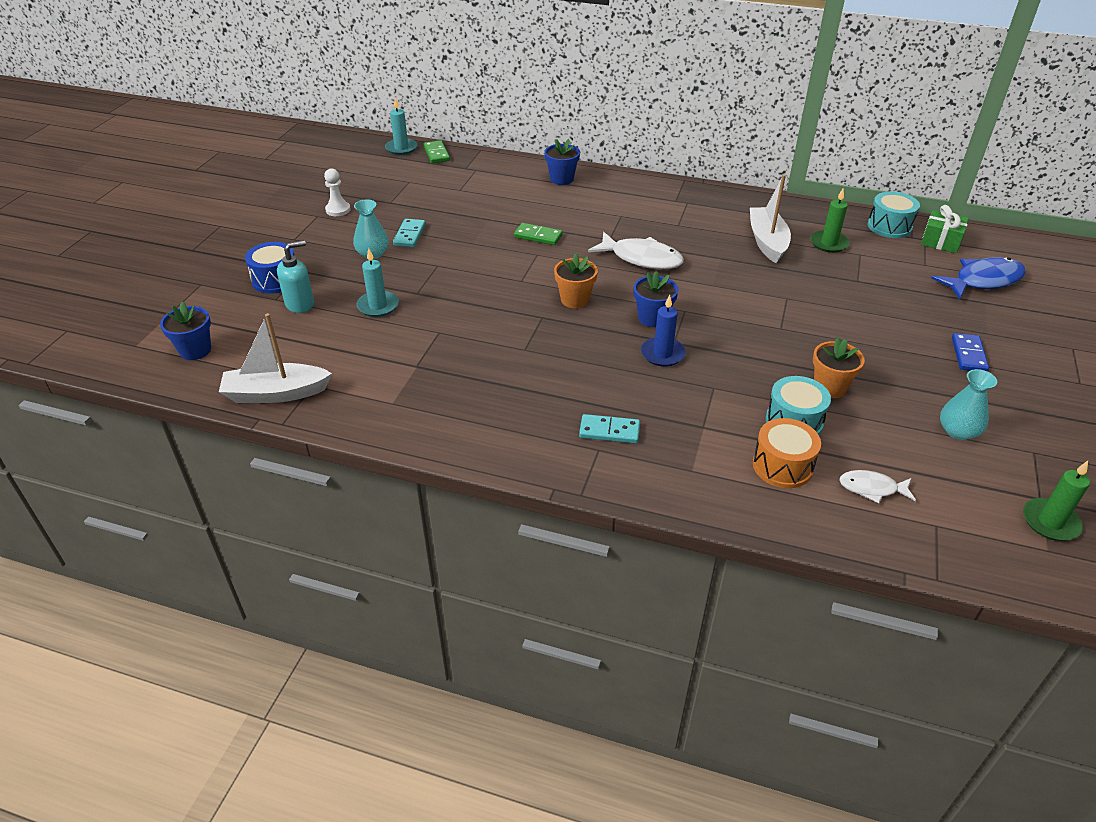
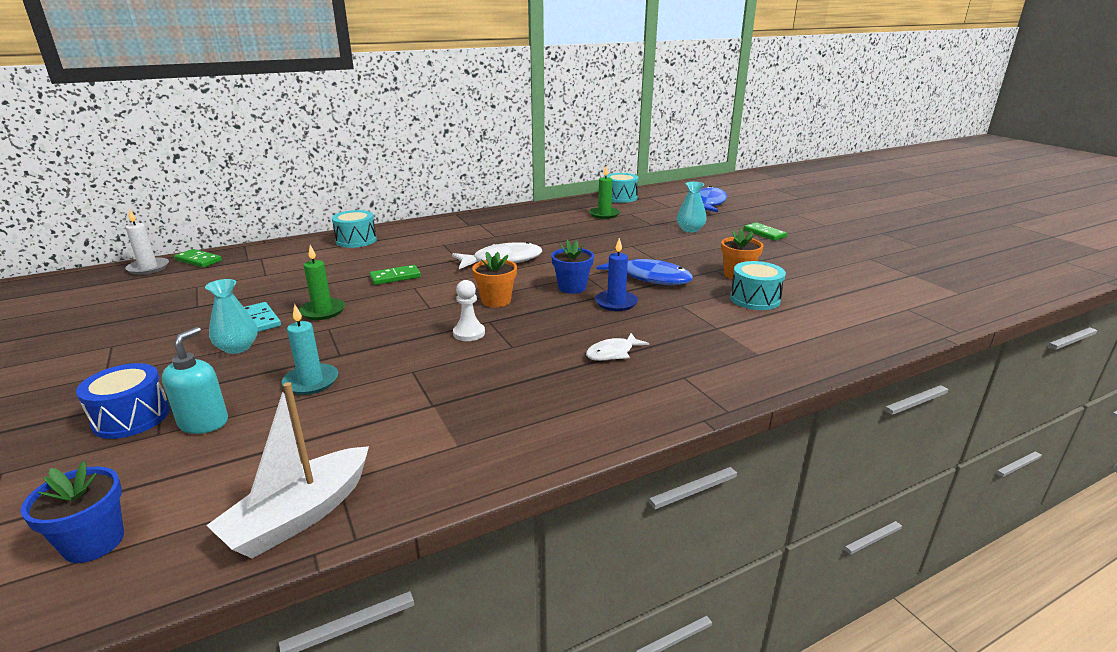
camera: 45 degrees left, 15 degrees down
white pawn [324,168,350,216] -> white pawn moved to [453,280,485,341]
turquoise candle [385,97,418,155] -> white candle [125,208,169,275]
blue flower pot [544,139,580,185] -> turquoise drum [332,210,377,248]
turquoise domino [579,414,640,443] -> none
white boat [750,174,791,263] -> none
orange drum [753,418,821,488] -> none
white fish [839,470,916,504] -> white fish moved to [586,333,649,361]
green gift [921,205,969,253] -> none
turquoise vase [940,369,997,440] -> turquoise vase moved to [677,182,707,232]
blue domino [952,333,989,372] -> green domino [744,222,787,241]
green candle [1023,461,1090,541] -> green candle moved to [299,245,345,320]
none -> blue fish [597,259,693,285]

